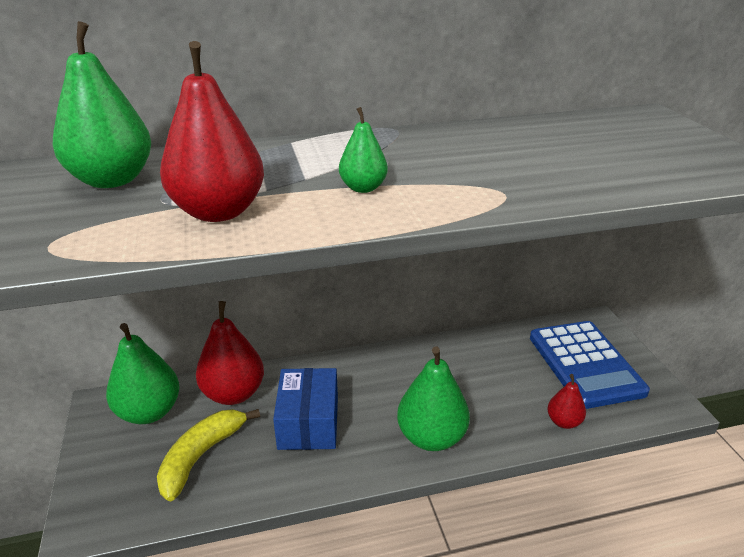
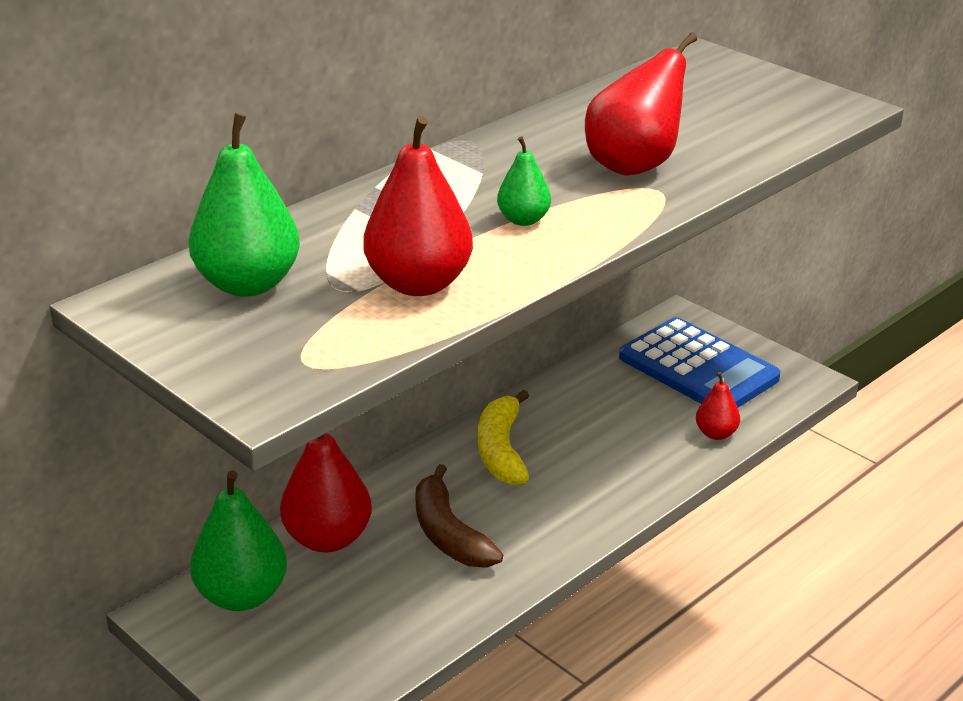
camera: 30 degrees left, 0 degrees up
yellow banana [157,409,260,502] -> yellow banana moved to [478,390,530,485]
blue box [273,368,338,450] -> brown banana [415,464,503,567]
green pear [397,347,470,451] -> none
none -> red pear [585,32,697,176]

